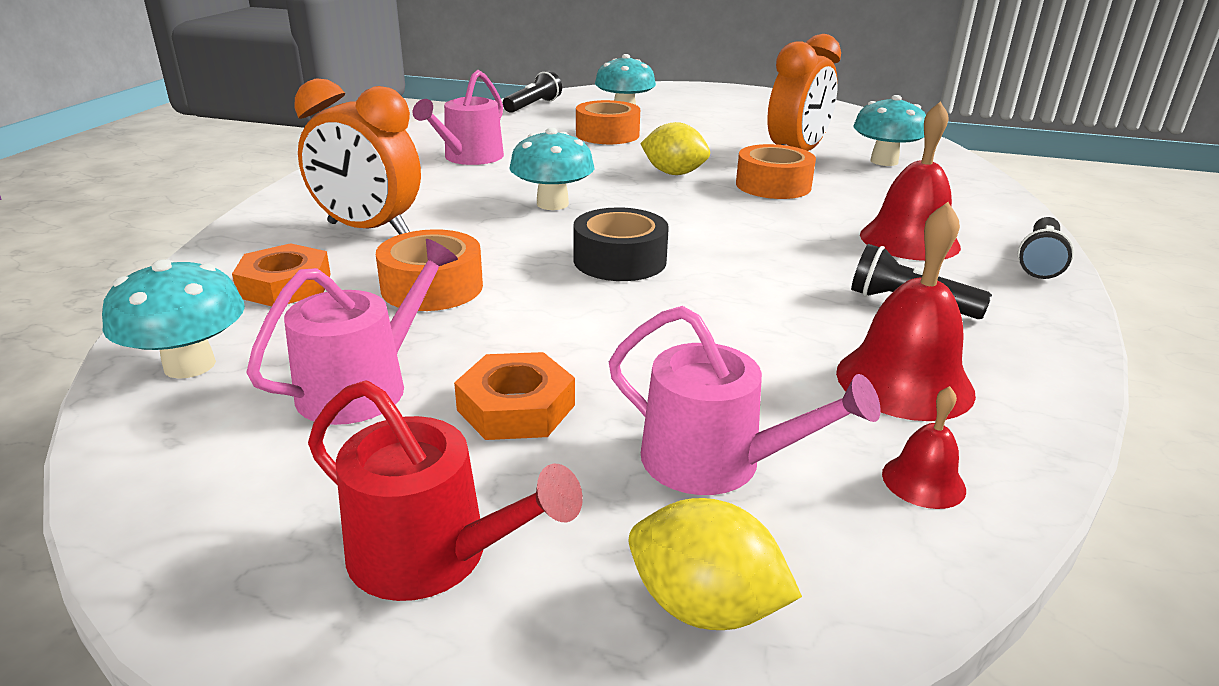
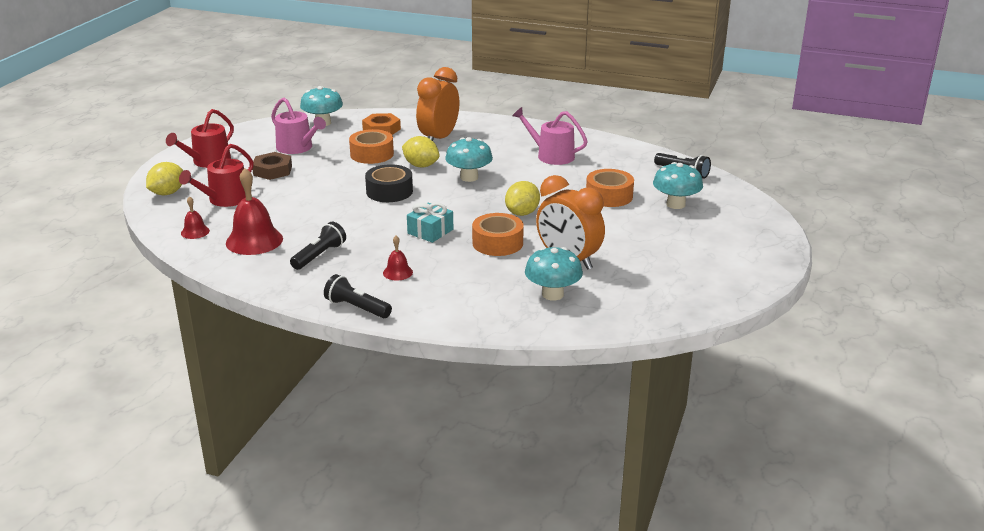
camera: 95 degrees right, 0 degrees up
orange nut [454,352,575,440] -> brown nut [252,152,292,180]
pink watering can [609,306,881,495] -> red watering can [179,144,253,207]
red bell [860,101,961,261] -> red bell [383,236,413,281], size x0.50
none -> yellow lemon [402,136,440,167]
none -> turquoise gift [407,202,453,243]

